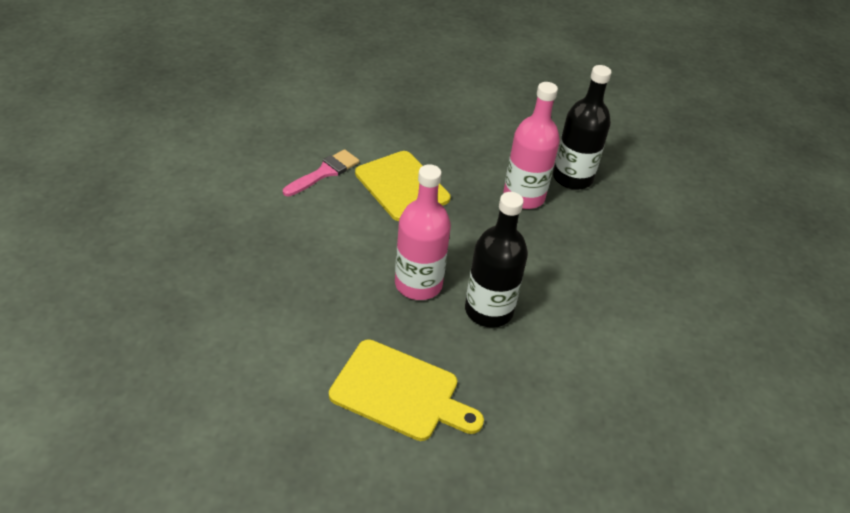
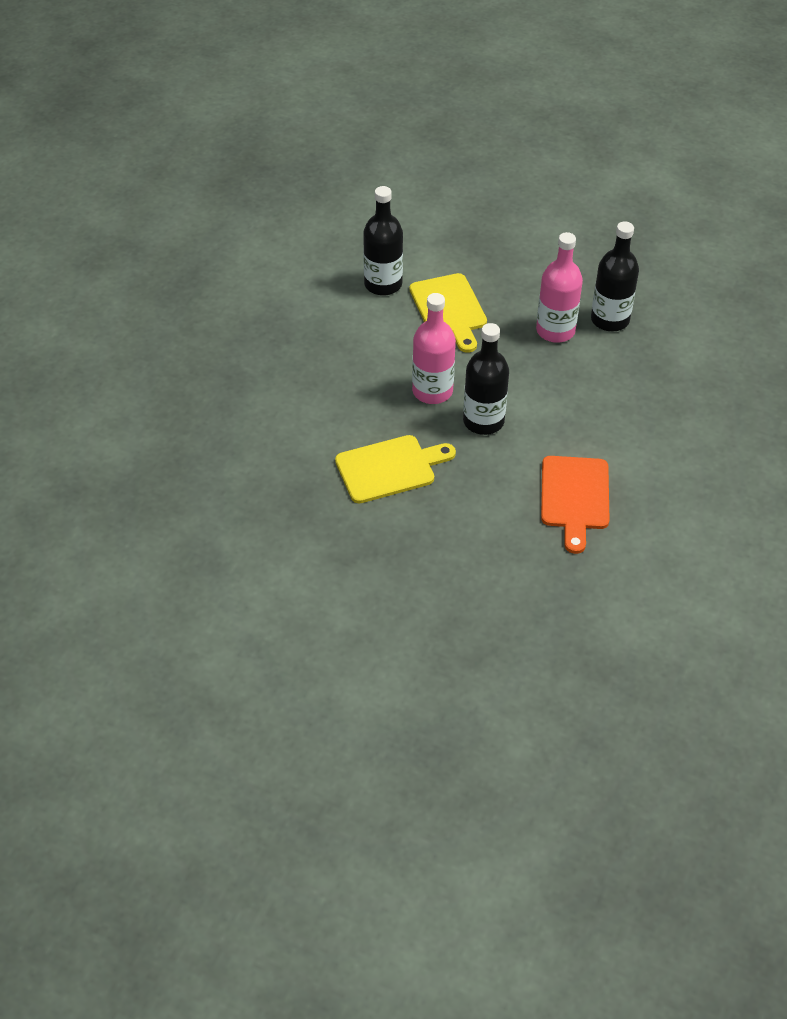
camera: 20 degrees right, 5 degrees up
pink brush [283,149,360,196] -> black bottle [363,186,403,296]
yellow cutting board [329,339,484,441] -> yellow cutting board turned 60 degrees counterclockwise [335,435,456,503]
none -> orange cutting board [541,456,610,554]

